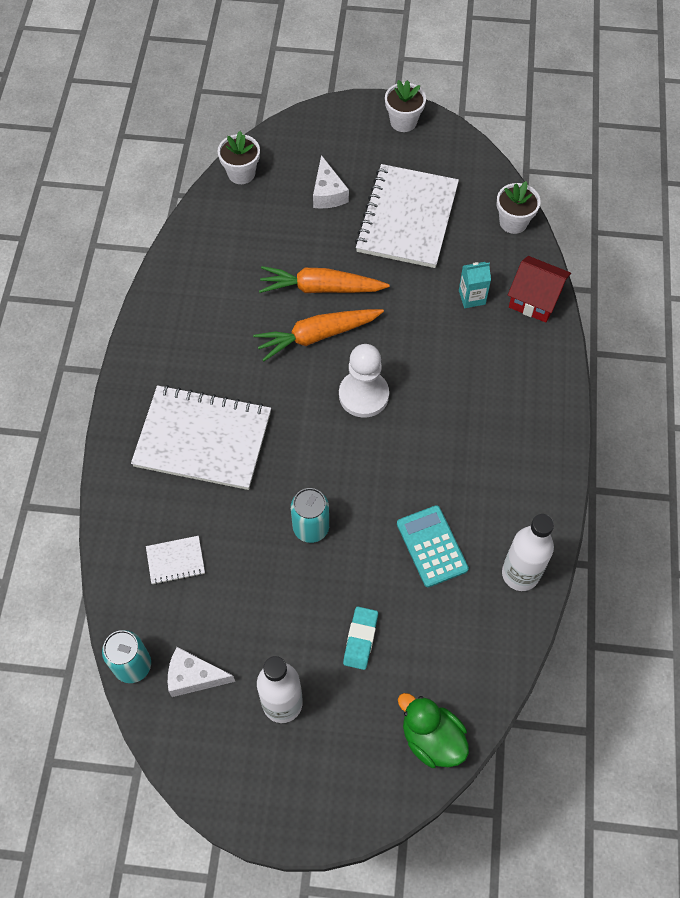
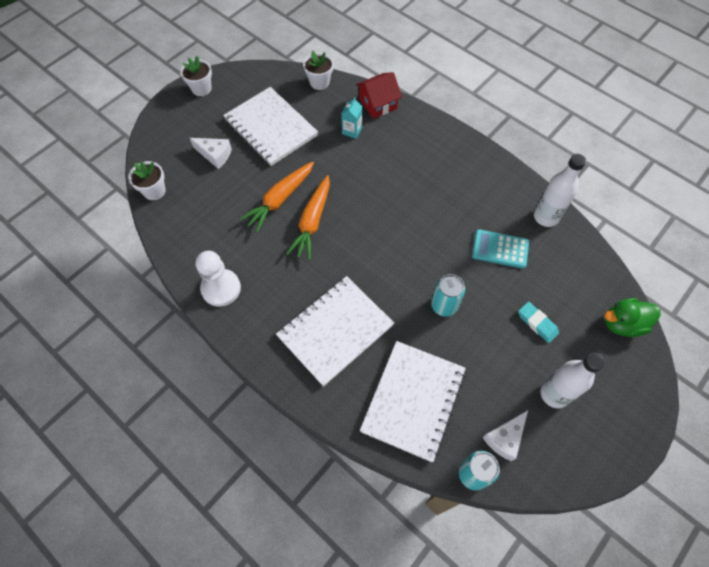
camera: 55 degrees left, 0 degrees up
white notebook [146,536,205,585] -> white notebook [360,341,466,462], size x2.35
white pawn [339,344,389,418] -> white pawn moved to [196,251,241,307]

